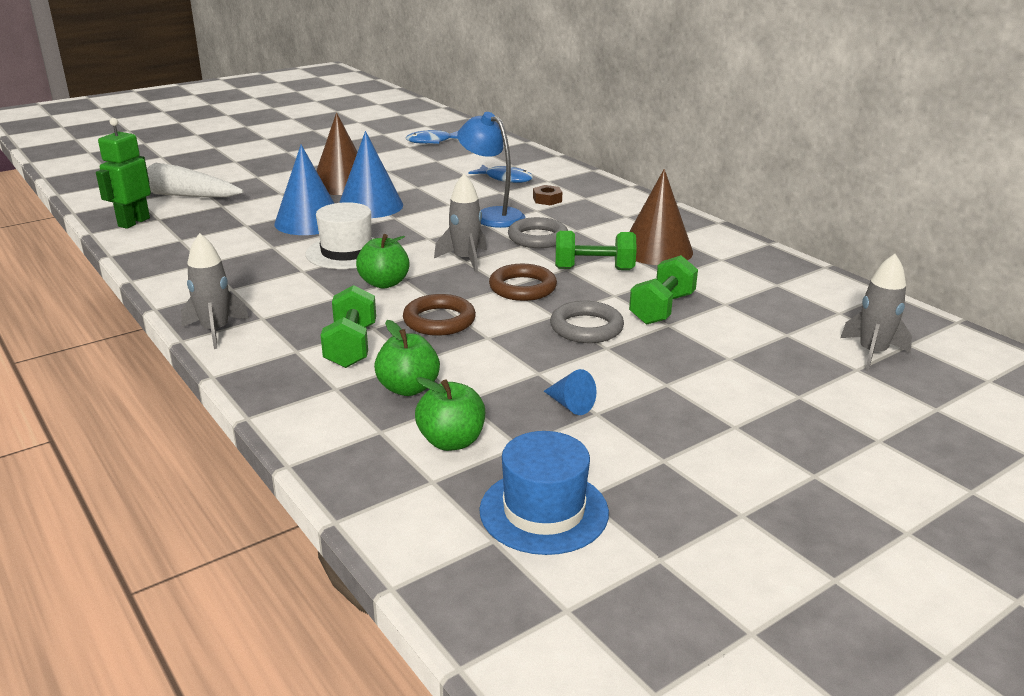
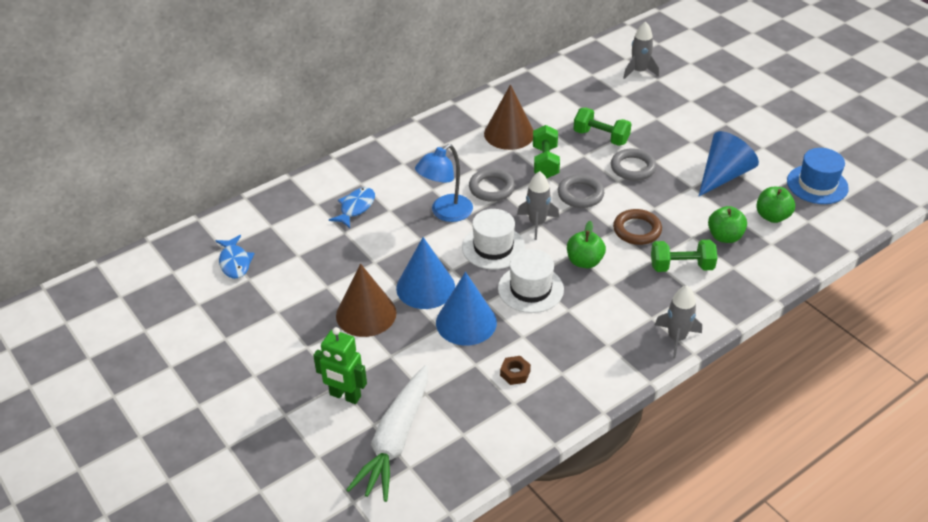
camera: 90 degrees left, 15 degrees up
green robot [96,118,151,229] -> green robot moved to [313,327,367,404]
brown ring [489,264,557,301] -> grey ring [558,174,604,208]
brown nut [533,185,562,205] -> brown nut moved to [500,356,531,385]
blue cone [544,369,596,415] -> blue cone [699,131,759,196], size x2.17
none -> white hat [462,209,525,270]

